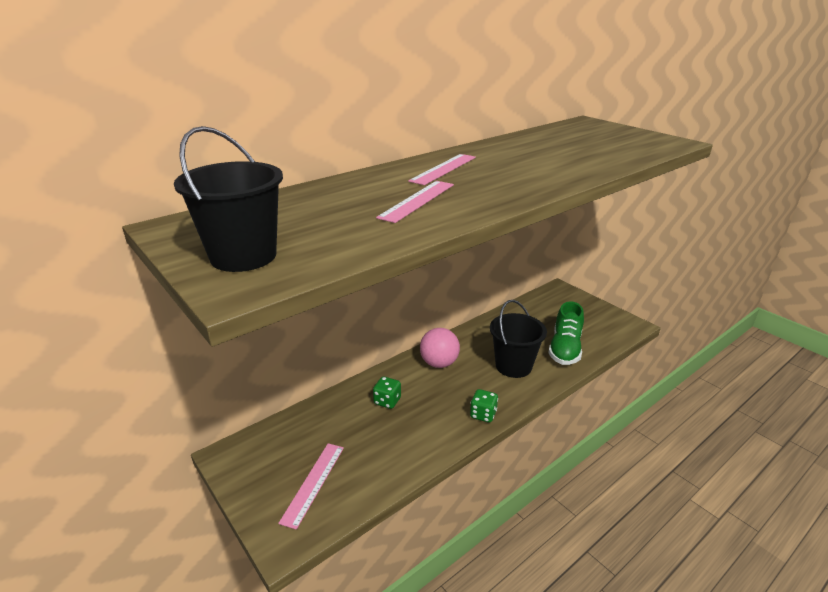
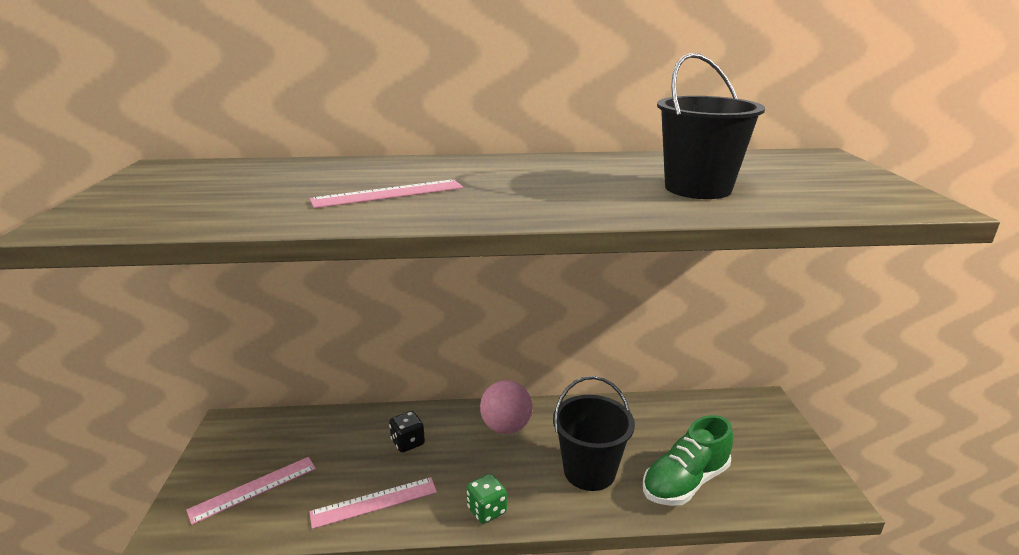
camera: 35 degrees right, 5 degrees down
black bucket [174,126,283,272] -> black bucket moved to [657,53,765,199]
green dice [373,377,401,409] -> black dice [389,411,425,452]
pink ruler [408,154,476,185] -> pink ruler moved to [310,477,437,529]

